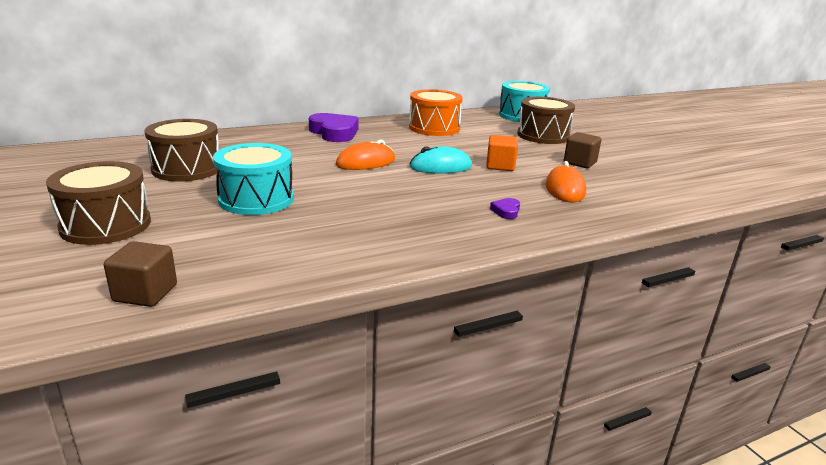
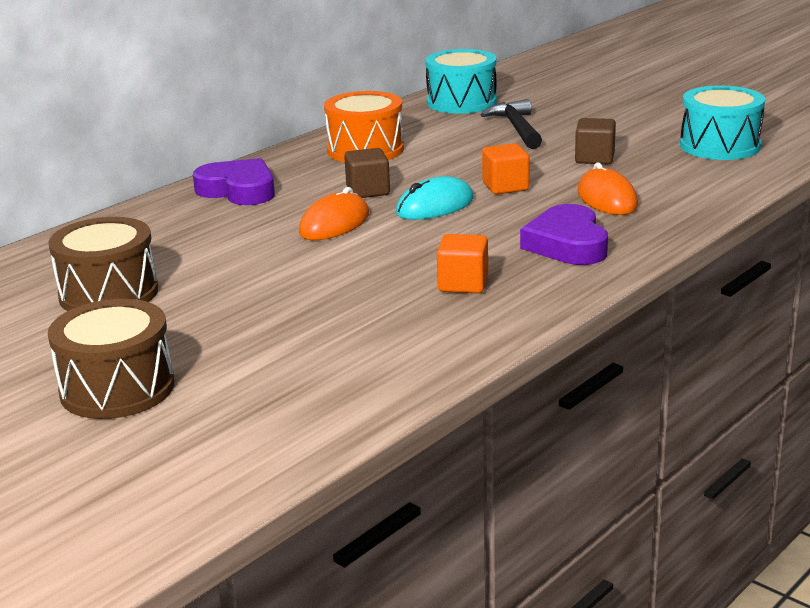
camera: 20 degrees left, 0 degrees up
brown cube [104,241,177,307] -> brown cube moved to [344,148,390,198]
turquoise drum [213,143,294,215] -> turquoise drum moved to [680,86,765,160]
purple heart [490,198,520,219] -> purple heart [520,204,608,265], size x2.25
brown drum [517,97,575,144] -> black hammer [481,99,542,149]
none -> orange cube [437,234,488,293]

